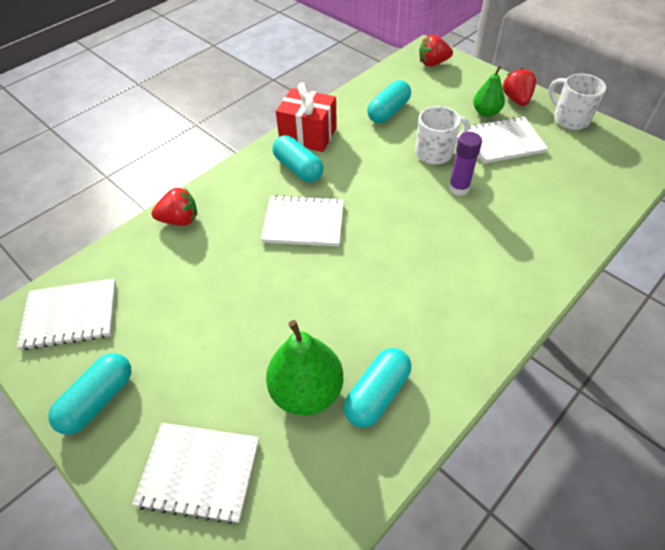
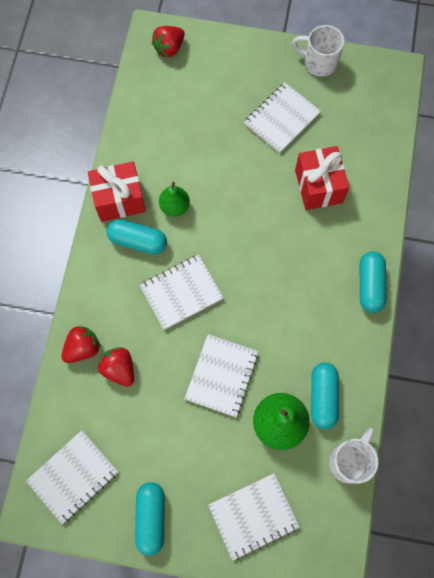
camera: 35 degrees left, 20 degrees up
turquoise capsule [367,80,411,123] -> turquoise capsule moved to [360,251,387,313]
white mug [415,106,470,165] -> white mug moved to [329,428,378,484]
purple glue stick [449,132,482,196] -> none
green pear [473,66,505,117] -> green pear moved to [159,182,190,217]
red strawberry [503,68,536,106] -> red strawberry moved to [98,347,134,387]
none -> white notebook [184,334,259,417]
none -> red gift [295,146,349,210]

